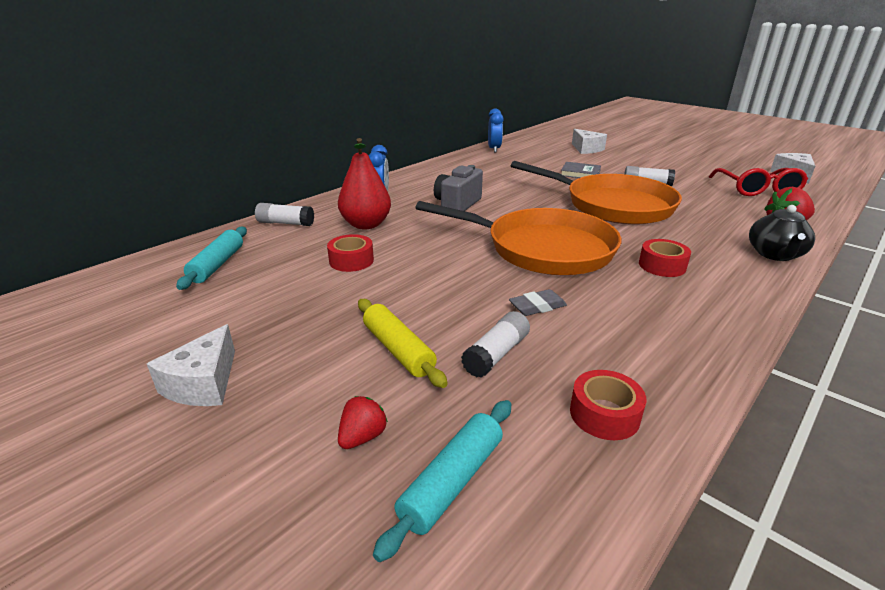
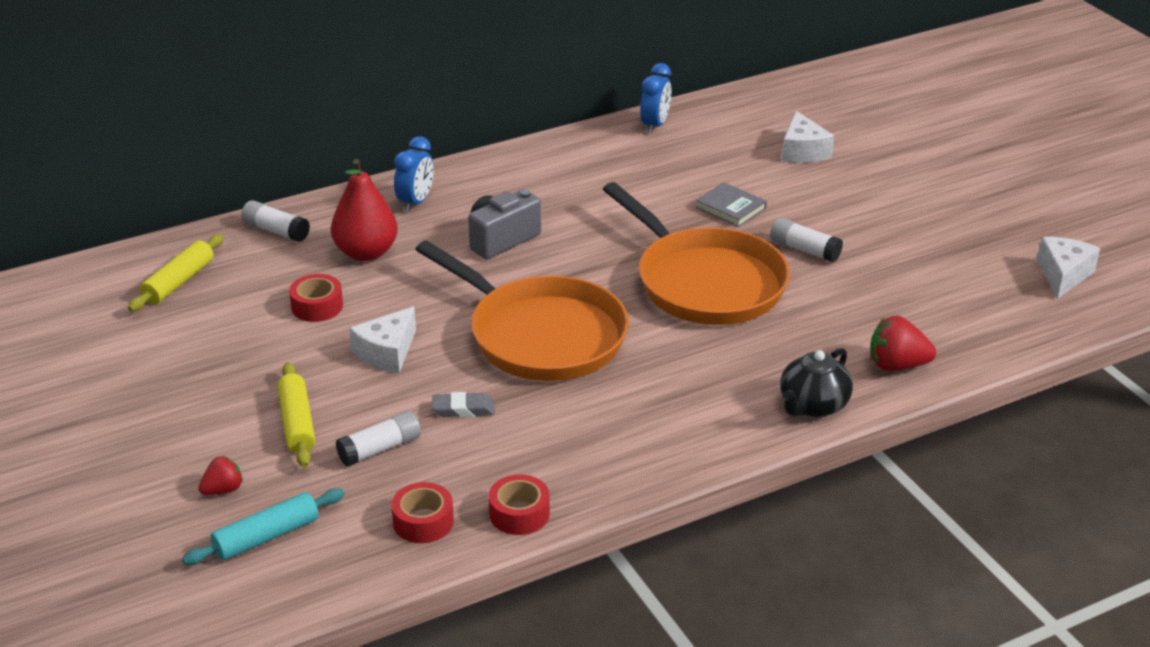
camera: 20 degrees right, 5 degrees up
white cheese [147,324,235,406] -> white cheese moved to [349,306,416,373]
turquoise rolling pin [176,227,247,290] -> yellow rolling pin [128,234,224,312]
red tape [639,239,691,277] -> red tape moved to [489,474,550,535]
red glasses [709,168,808,196] -> none

